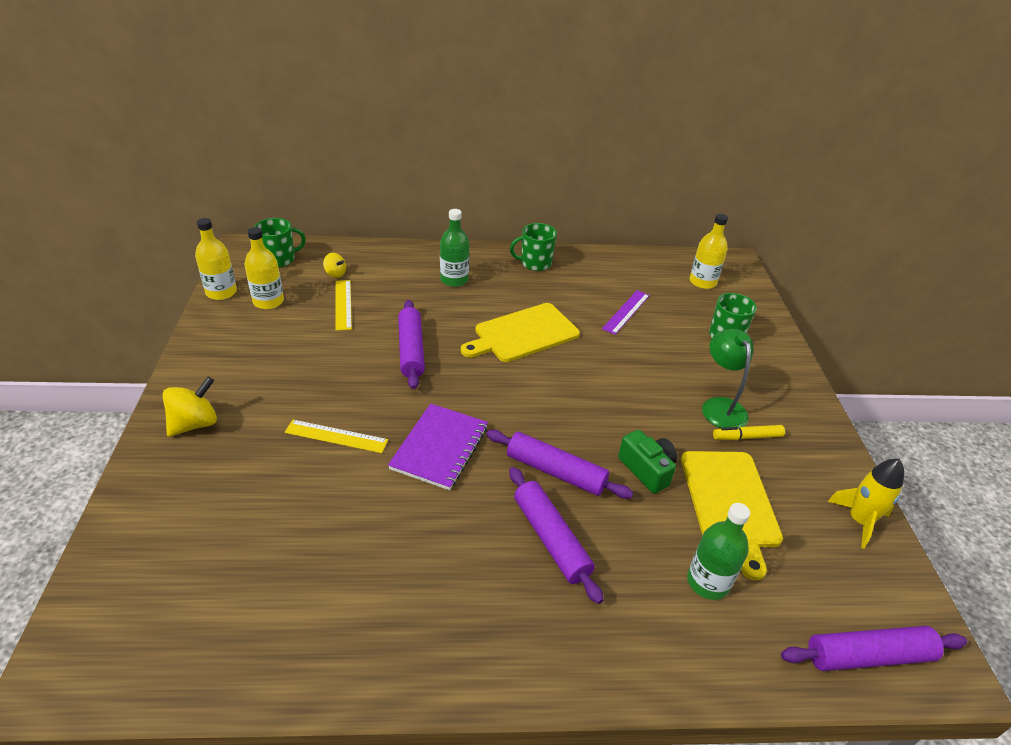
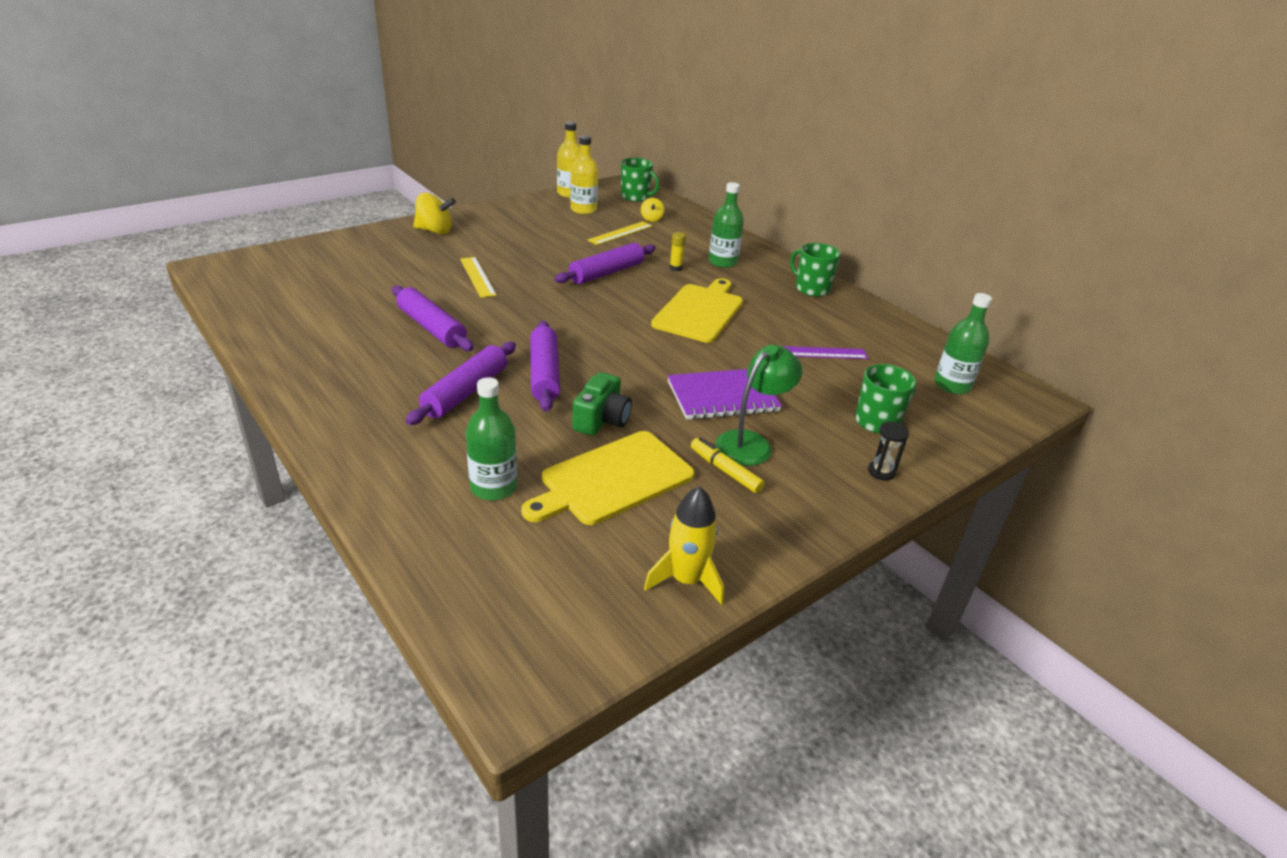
camera: 55 degrees right, 5 degrees down
purple notebook [388,403,488,490] -> purple notebook moved to [668,369,782,420]
yellow cutting board [461,303,580,362] -> yellow cutting board turned 90 degrees clockwise [651,278,743,343]
yellow bottle [690,214,728,289] -> green bottle [934,293,992,394]
purple rolling pin [781,626,967,671] -> purple rolling pin moved to [392,286,474,351]
none -> yellow glue stick [670,232,686,271]
none -> black hourglass [868,421,909,481]

